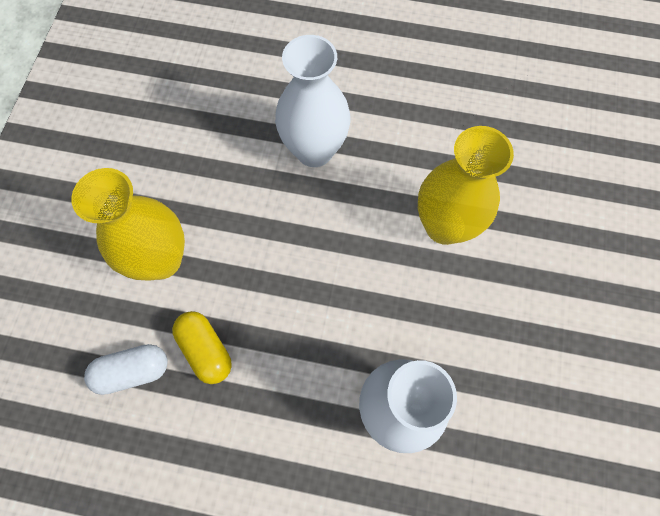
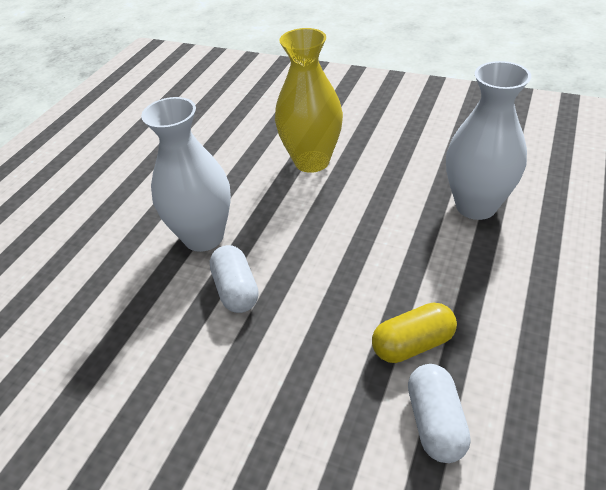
camera: 75 degrees left, 25 degrees down
yellow vase [71,168,185,281] -> none
none -> white capsule [210,245,259,313]

